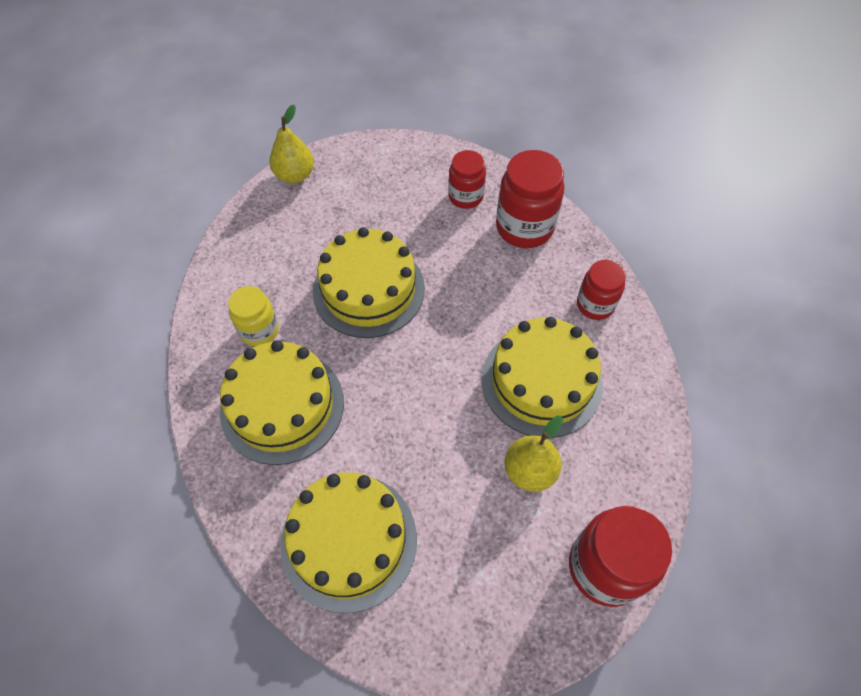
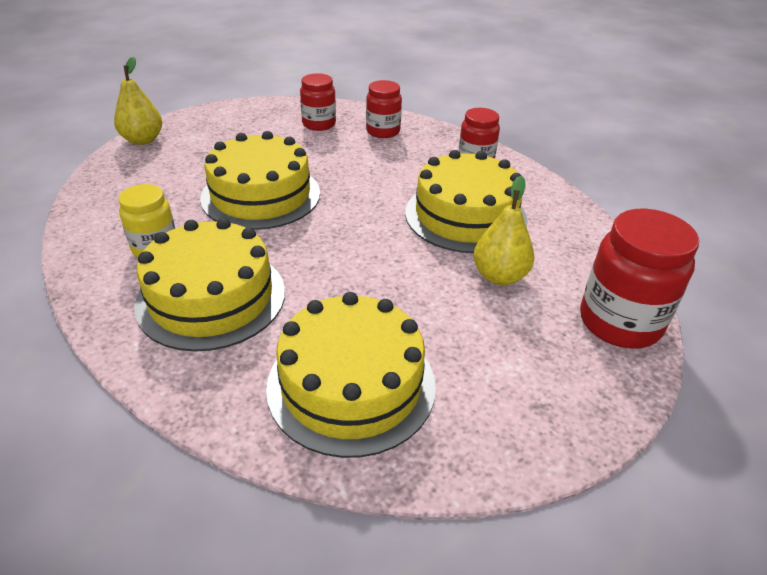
camera: 25 degrees left, 20 degrees down
red jar [496,150,565,248] -> red jar [366,80,402,138], size x0.62

